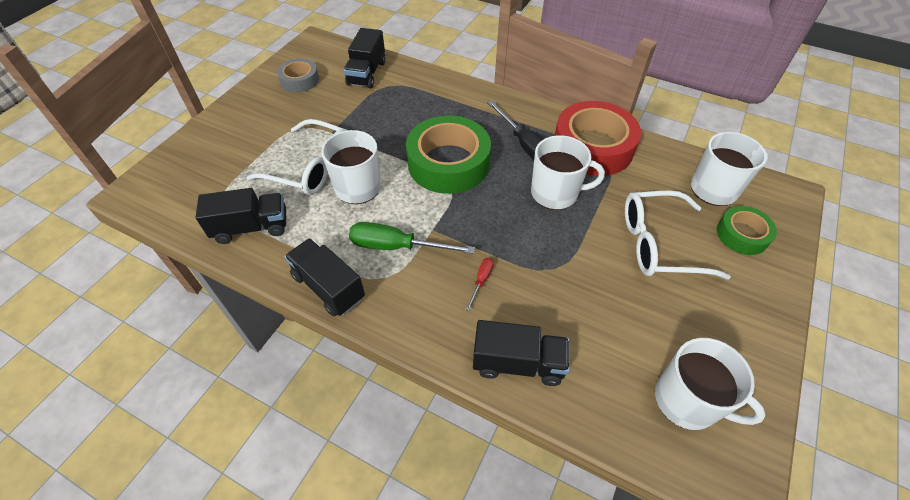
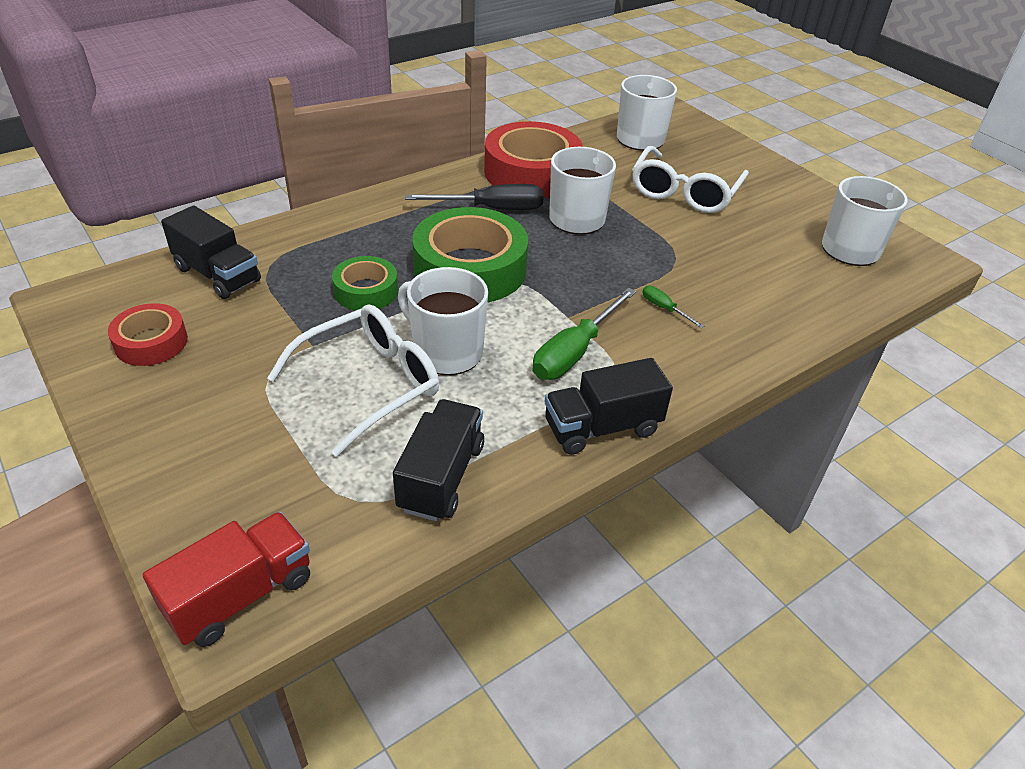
camera: 65 degrees left, 10 degrees down
grey tape [277,58,319,92] -> red tape [108,303,188,366]
red screwdriver [466,258,494,311] -> green screwdriver [642,285,704,328]
black truck [473,320,570,386] -> none
green tape [717,206,777,255] -> green tape moved to [332,256,398,311]
none -> red truck [143,512,310,647]

